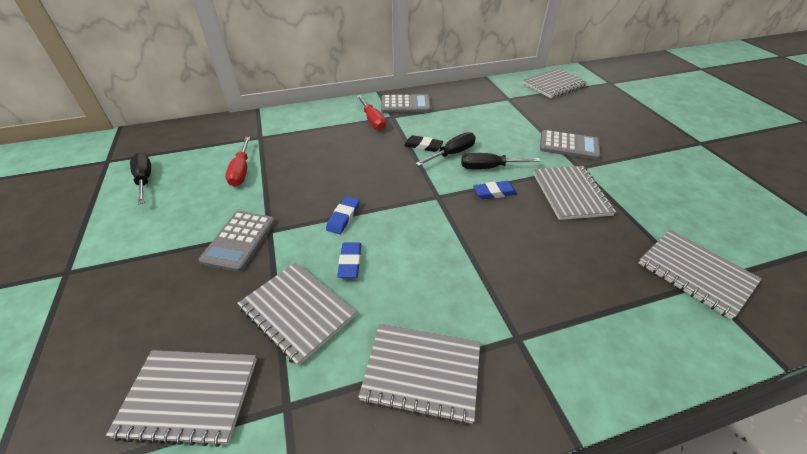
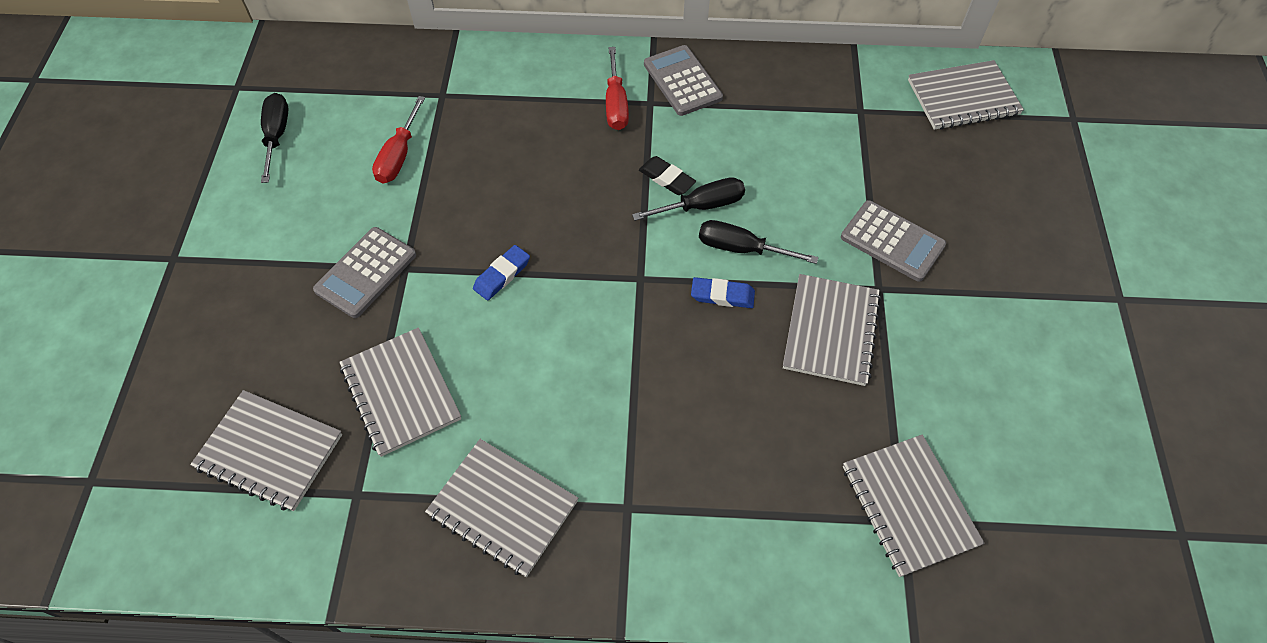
camera: 20 degrees right, 15 degrees up
blue eraser [337,242,361,278] -> none
grey calculator [381,94,431,113] -> grey calculator turned 135 degrees counterclockwise [644,45,723,116]

